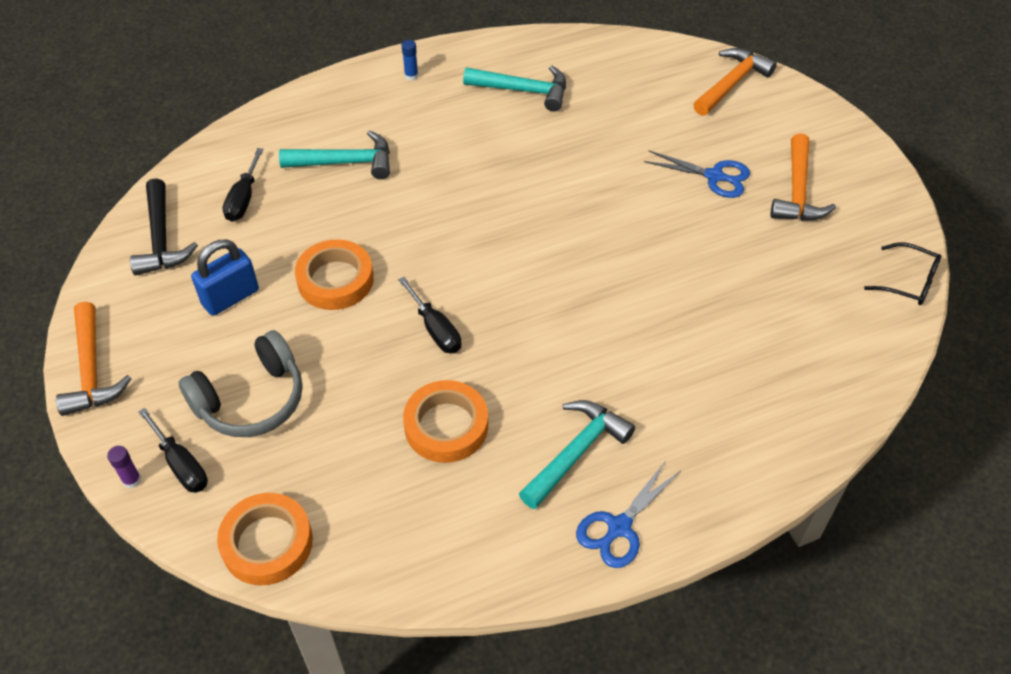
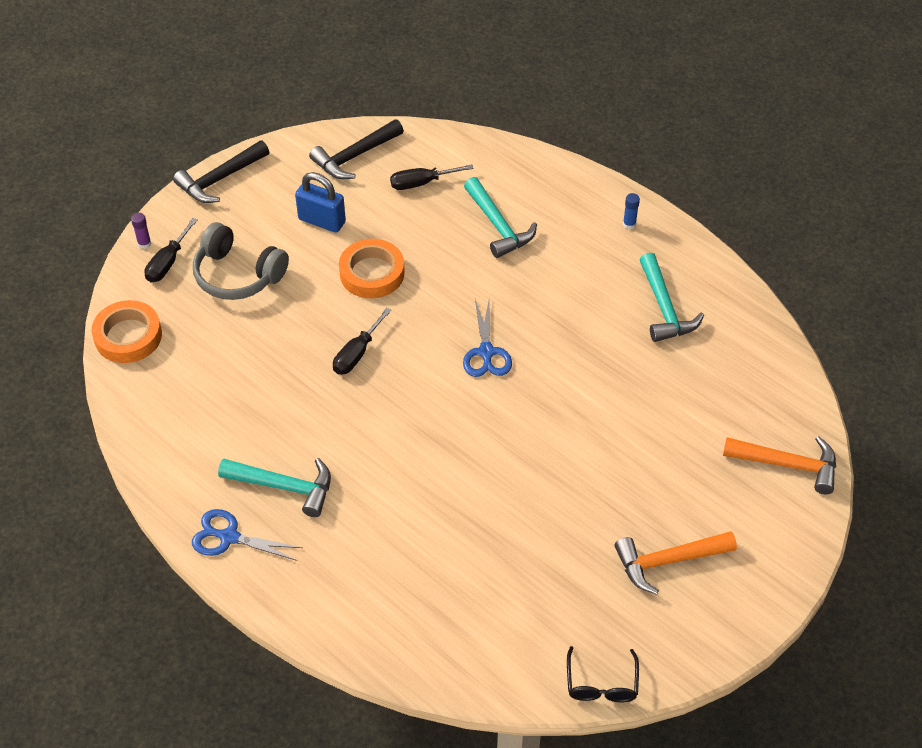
camera: 65 degrees right, 0 degrees up
orange hammer [56,302,132,416] -> black hammer [173,140,269,203]
orange tape [403,380,488,463] -> none
blue scissors [644,151,750,198] -> blue scissors moved to [463,299,512,377]

